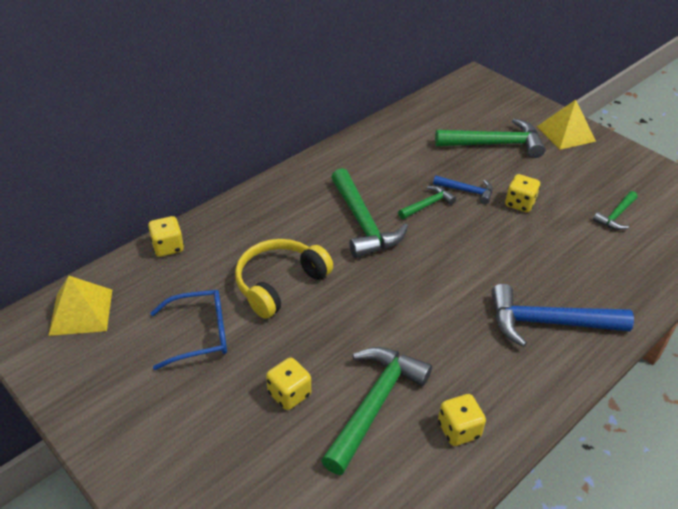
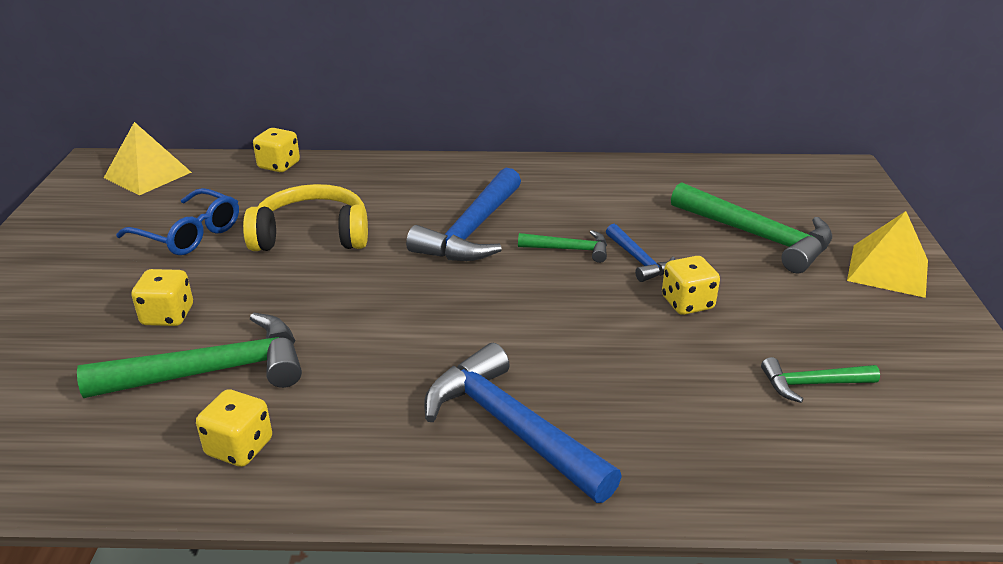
camera: 45 degrees right, 10 degrees down
green hammer [331,168,408,258] -> blue hammer [406,168,521,261]

